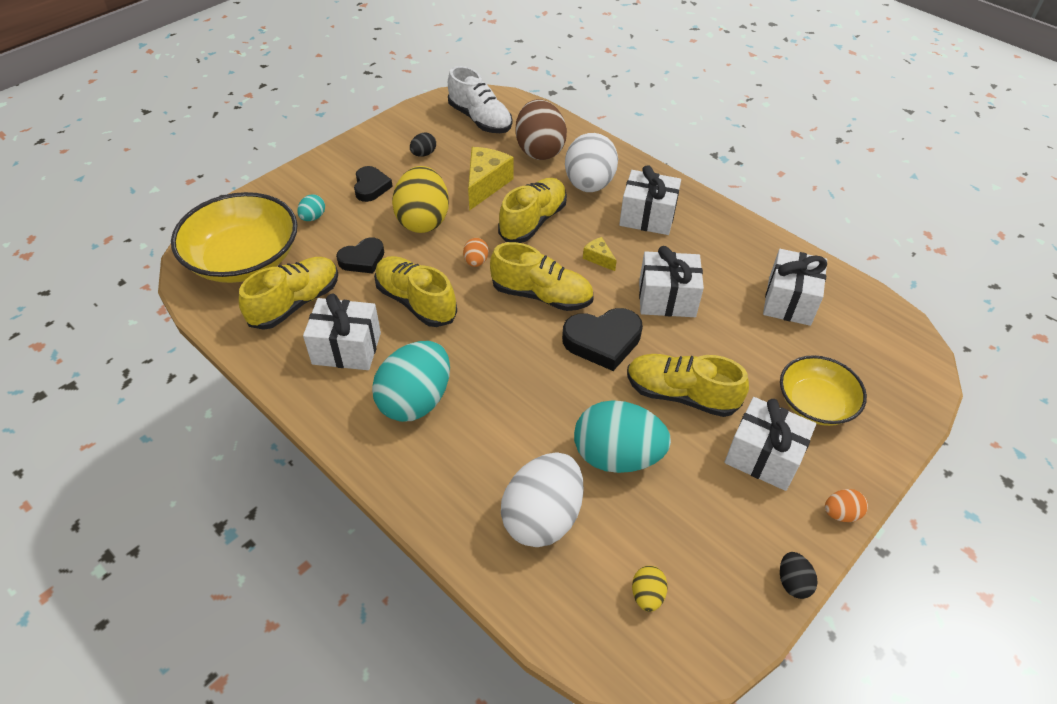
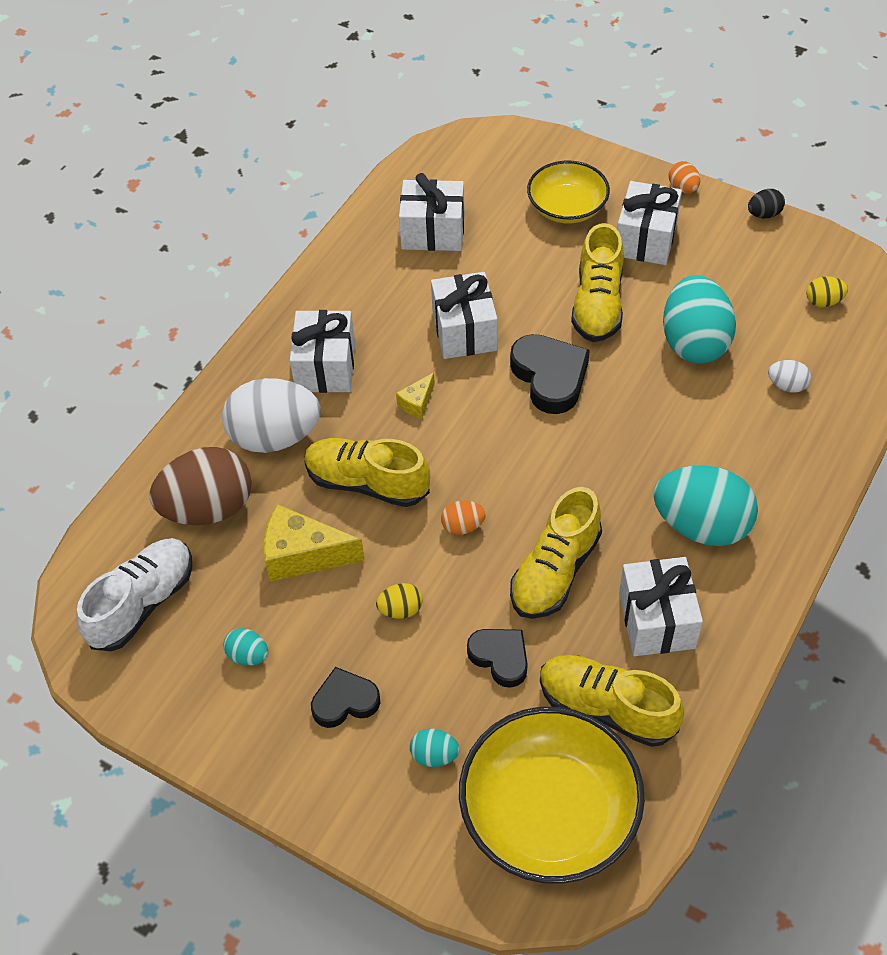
camera: 100 degrees left, 5 degrees up
yellow egg [392,166,449,233] -> yellow egg [376,583,423,619], size x0.44
black egg [410,133,436,156] -> turquoise egg [223,628,268,666]
yellow shoe [490,242,594,311] -> none
white egg [501,452,584,547] -> white egg [768,360,811,393], size x0.44

